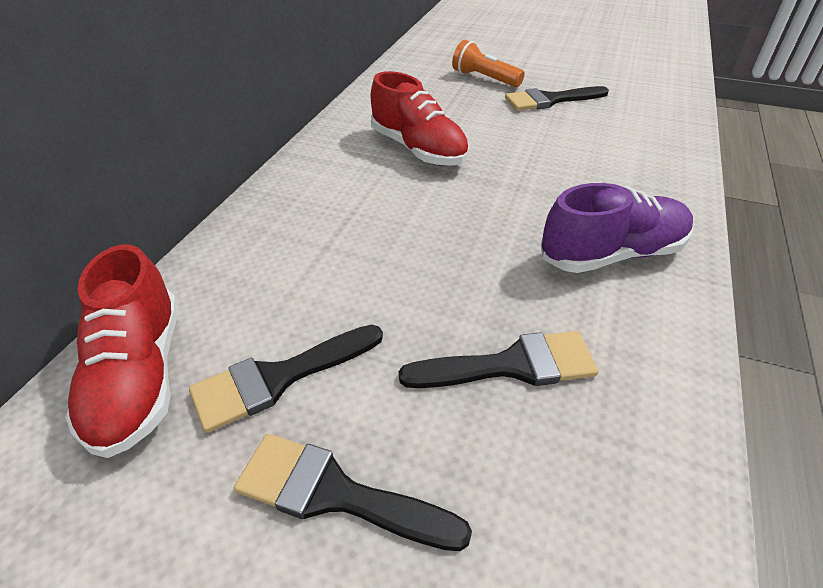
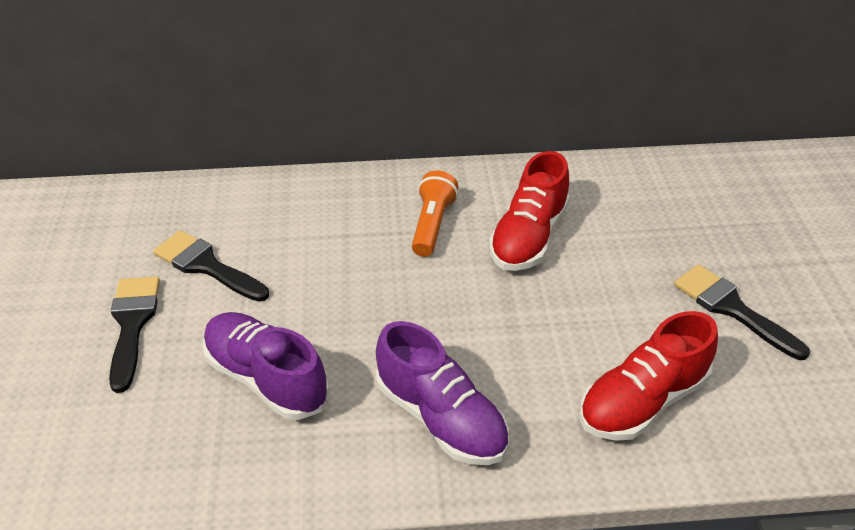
camera: 65 degrees right, 0 degrees up
red shoe [65,245,178,458] -> red shoe moved to [579,311,718,441]
black brush [399,331,598,388] -> purple shoe [203,312,329,420]
orange flashlight [452,40,525,87] -> orange flashlight moved to [412,171,459,257]

